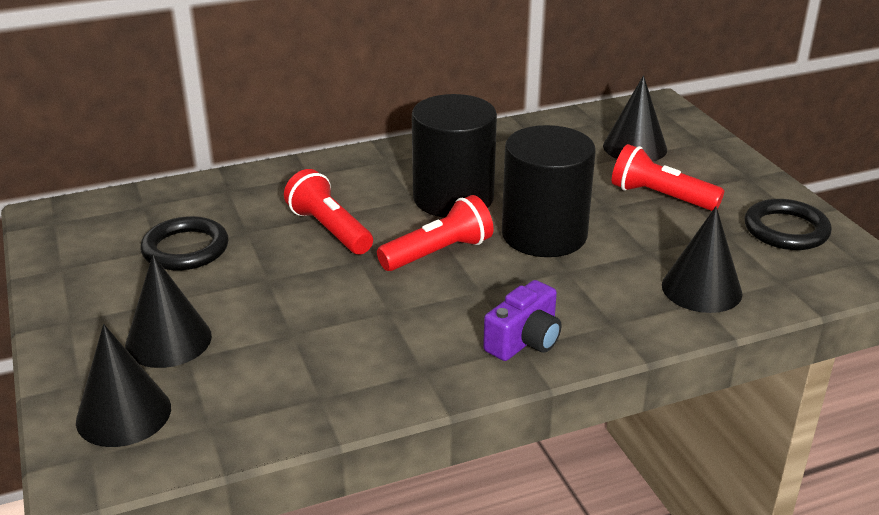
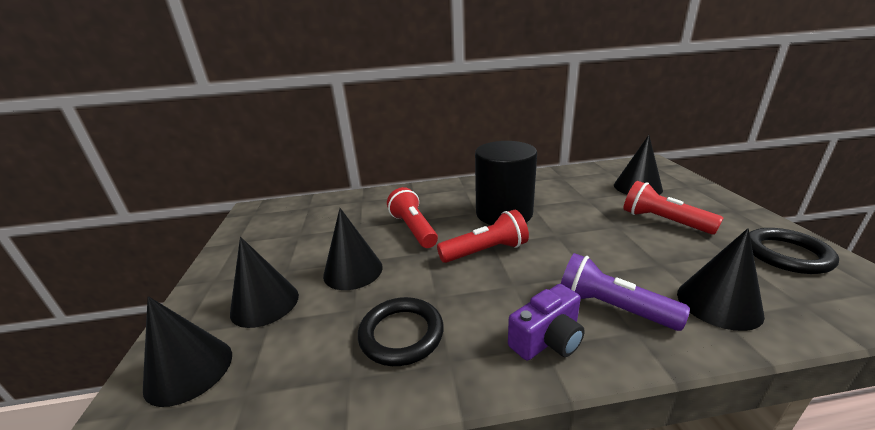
camera: 15 degrees right, 5 degrees down
black ring [140,216,228,270] -> black ring moved to [358,297,444,366]
black cylinder [502,125,596,257] -> none
none -> black cone [323,208,383,290]
none -> purple flashlight [561,253,690,331]

